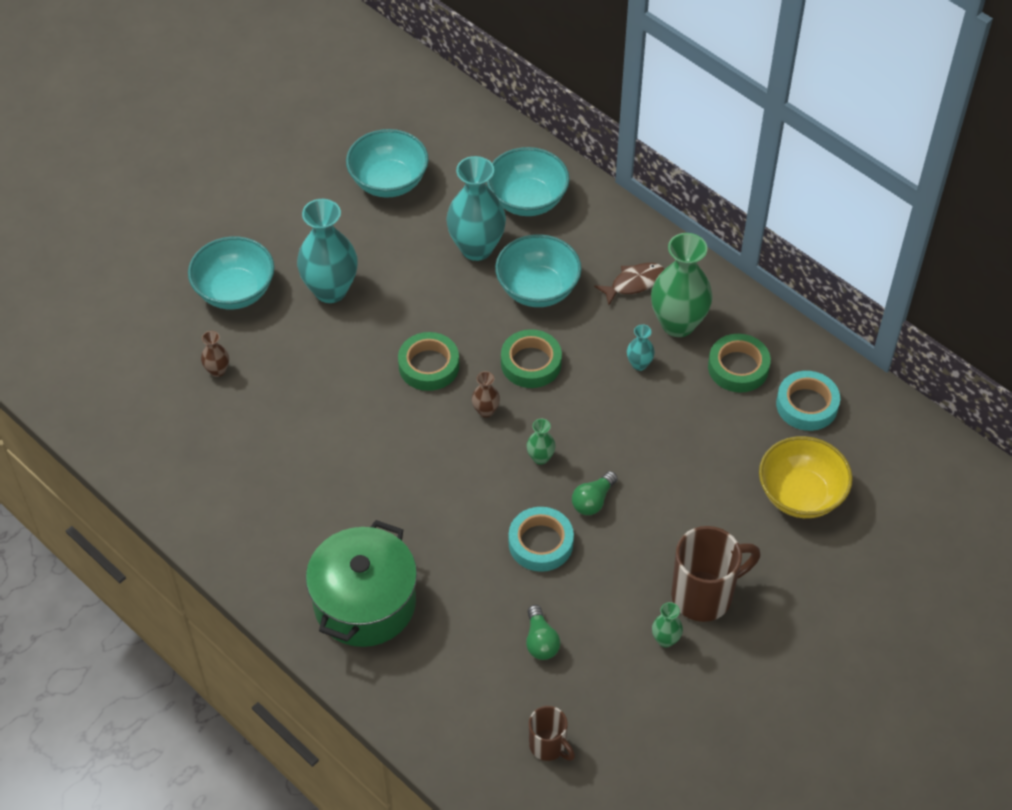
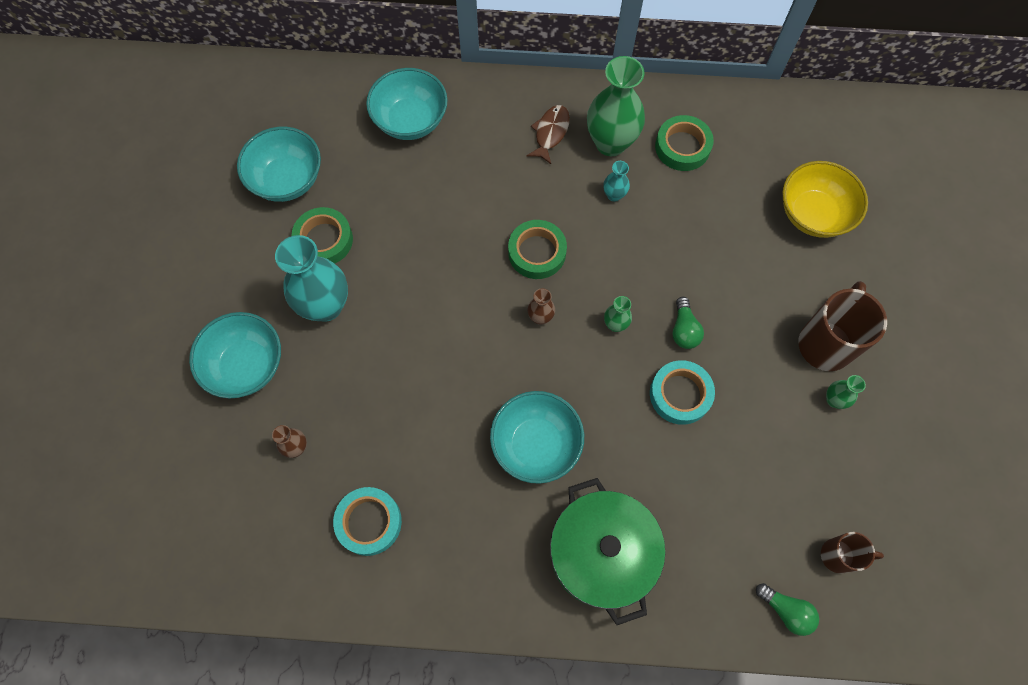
camera: 40 degrees left, 15 degrees up
green tape [398,332,459,391] -> green tape moved to [291,207,353,264]
turquoise vase [446,156,506,261] -> none
turquoise bowl [495,234,581,307] -> turquoise bowl moved to [490,391,584,484]
green light bulb [526,605,560,660] -> green light bulb moved to [756,583,819,636]
turquoise tape [776,371,840,431] -> turquoise tape moved to [333,487,402,556]

